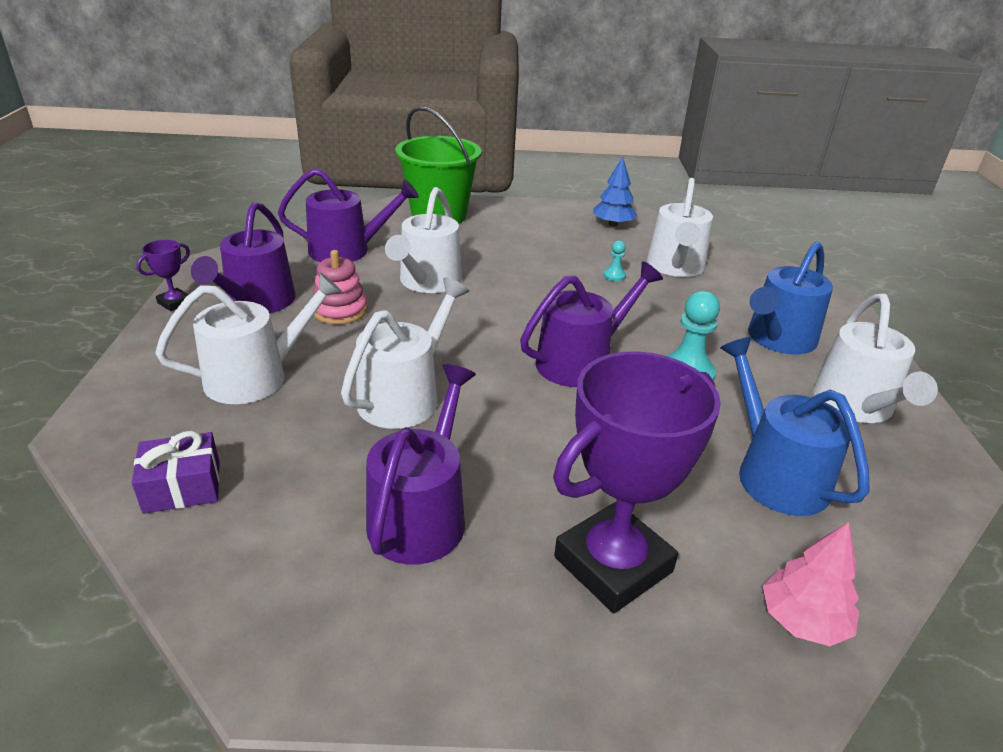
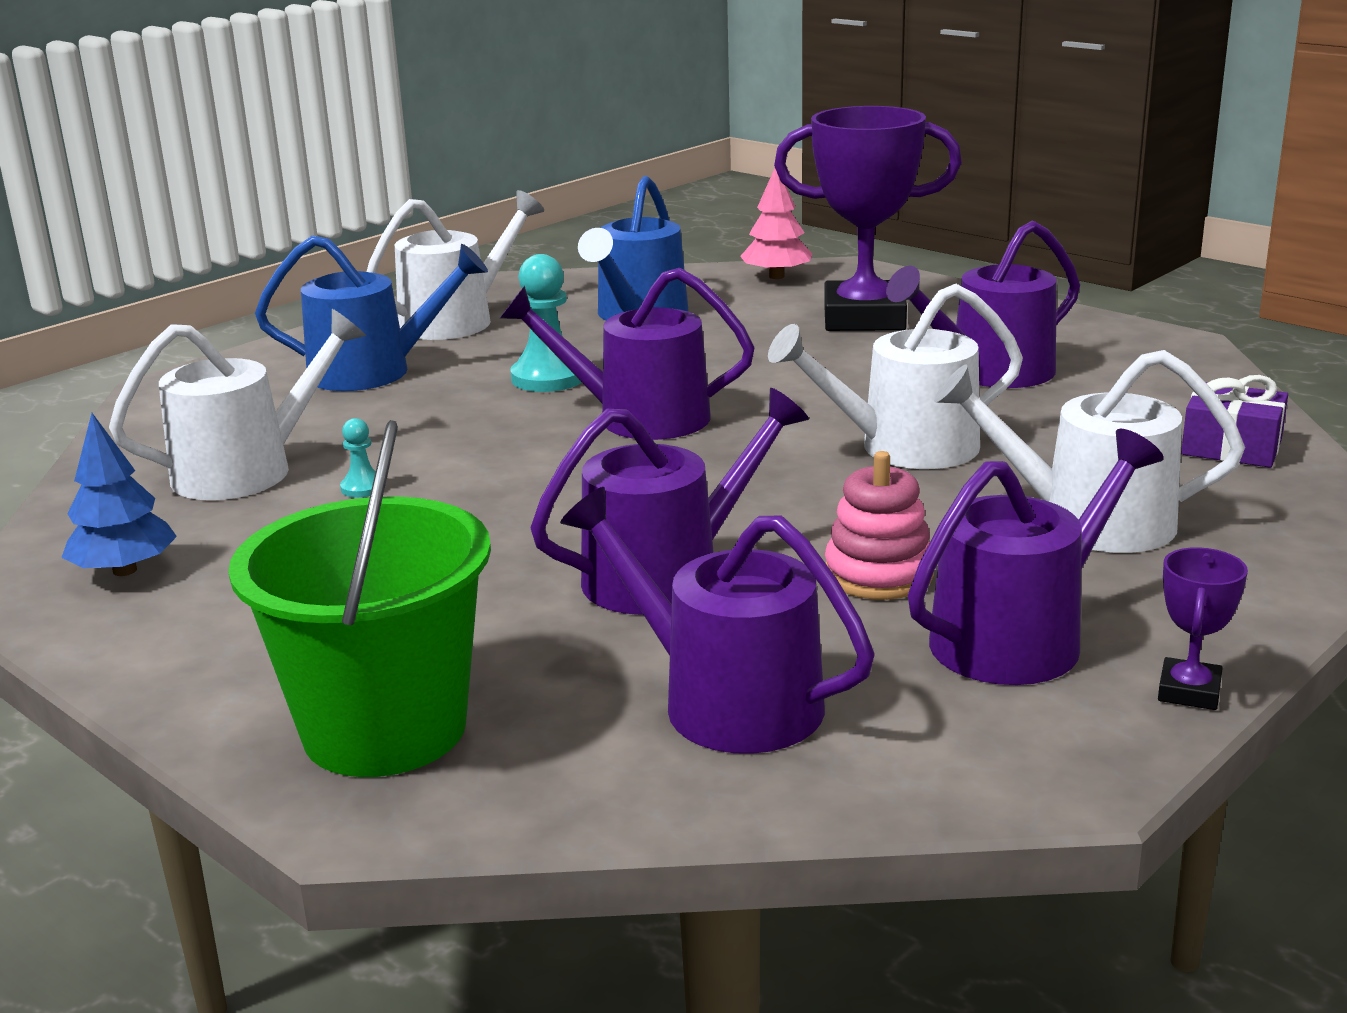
camera: 135 degrees left, 10 degrees down
purple trophy [136,240,190,311] -> purple trophy turned 60 degrees counterclockwise [1158,547,1248,710]
white watering can [385,187,462,293] -> purple watering can [530,388,809,615]

